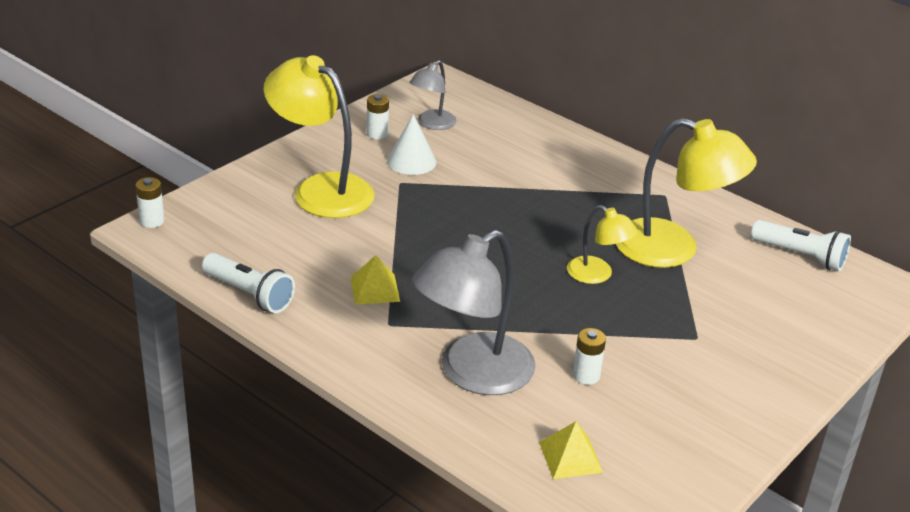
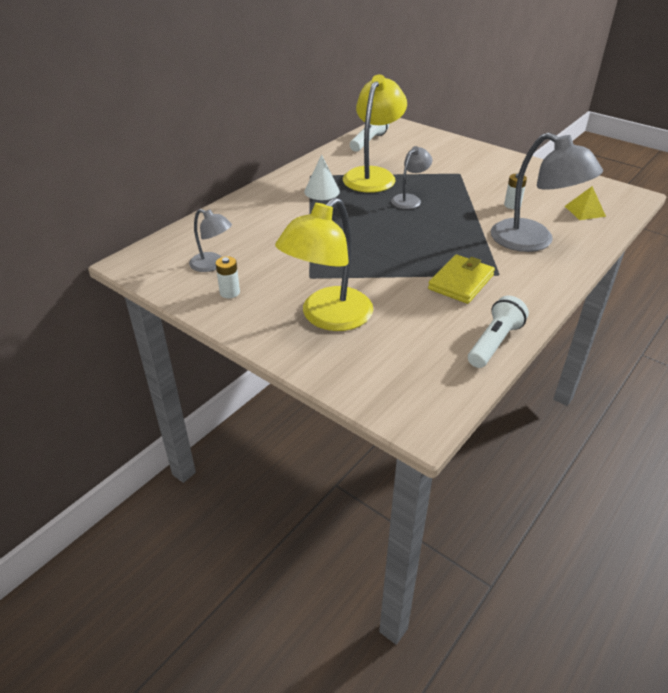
camera: 90 degrees left, 5 degrees up
white battery [135,177,164,228] -> none
yellow pyramid [350,255,400,305] -> yellow wallet [428,255,495,304]
white cone [387,114,436,175] -> white cone moved to [304,155,340,200]
yellow lamp [567,205,638,284] -> grey lamp [391,146,432,209]

